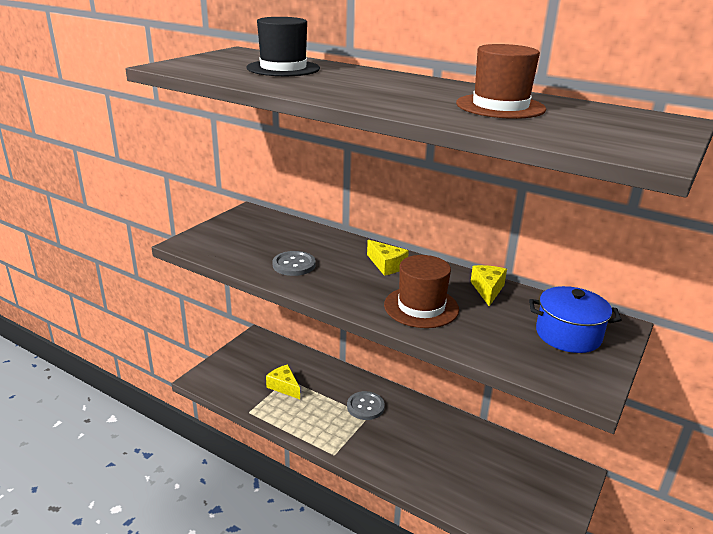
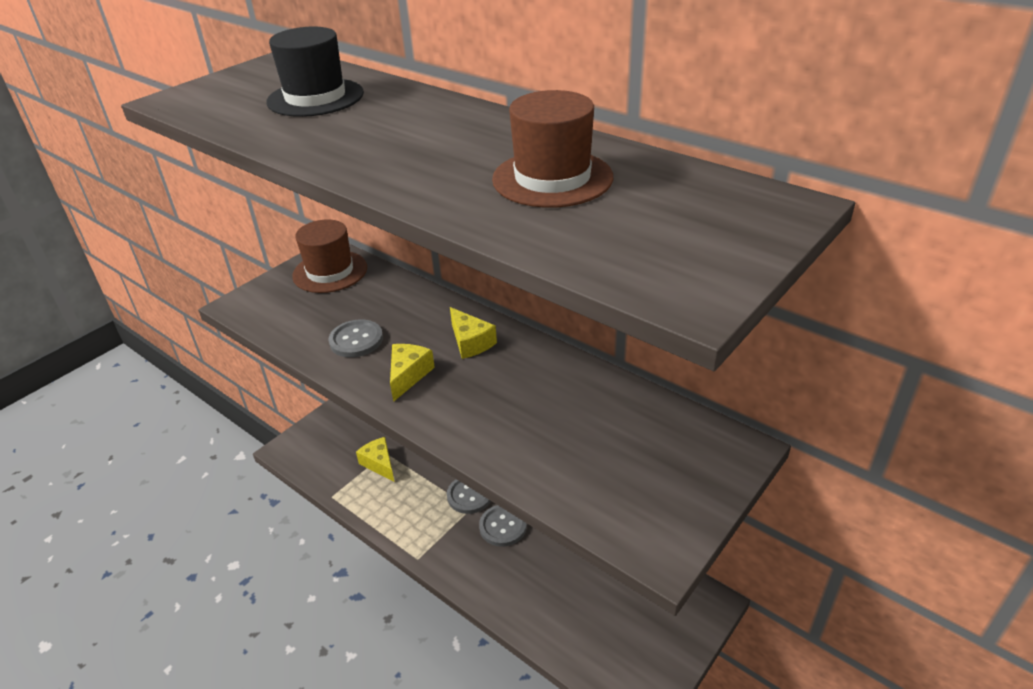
camera: 10 degrees right, 10 degrees up
brown hat [384,255,459,328] -> brown hat moved to [292,219,367,293]
yellow cheese [471,265,507,306] -> yellow cheese moved to [390,344,435,402]
blue pot [529,286,621,353] -> none
none -> grey button [479,505,527,547]

